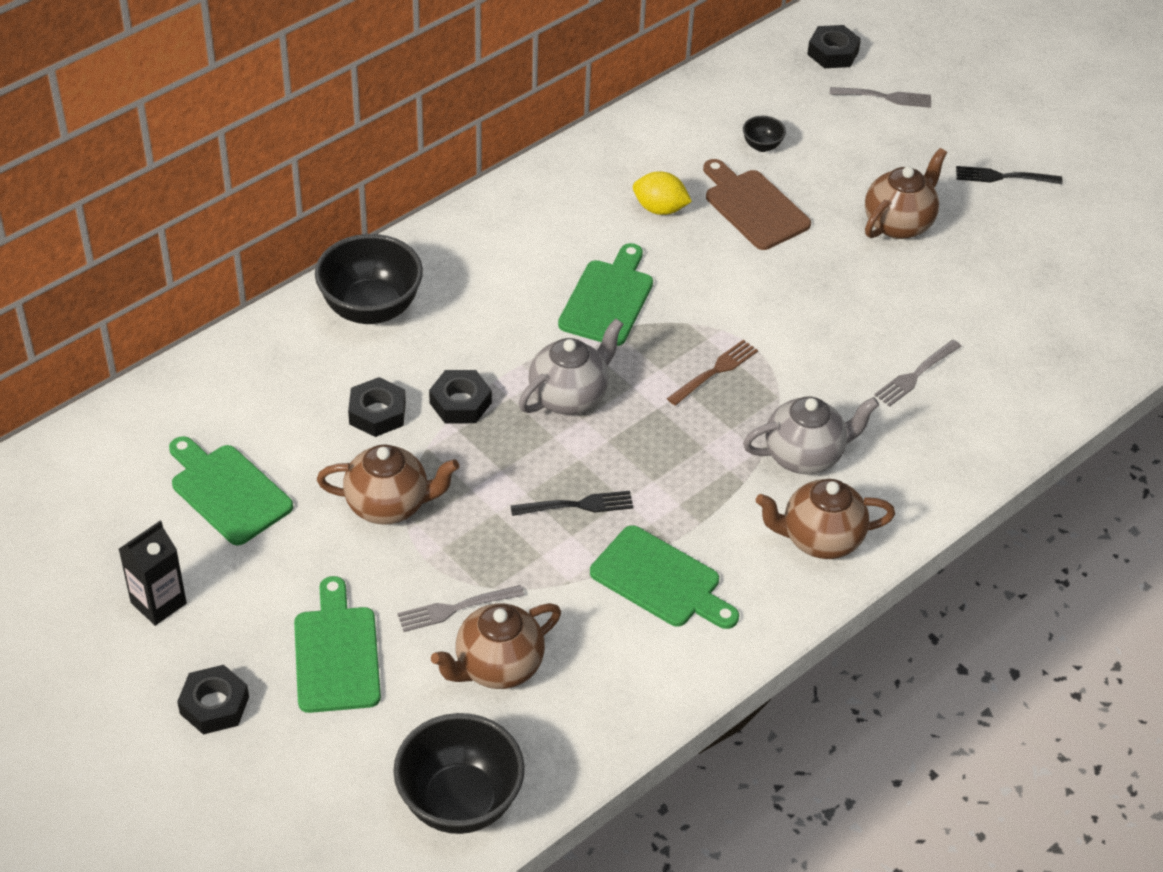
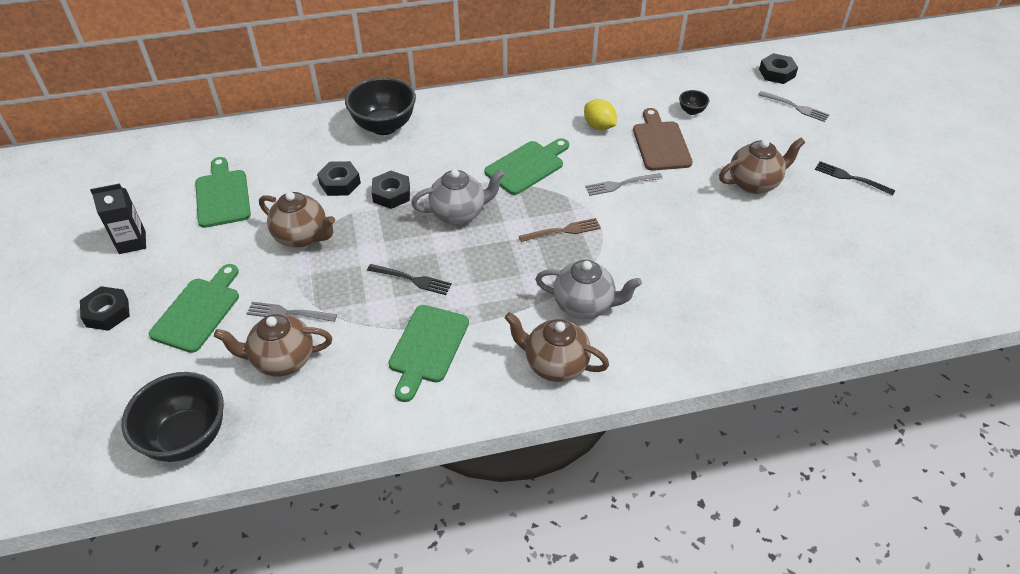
camera: 30 degrees right, 0 degrees up
green cutting board [590,525,739,629] -> green cutting board turned 45 degrees clockwise [388,305,469,402]
grey fork [874,340,962,407] -> grey fork moved to [585,173,663,196]

